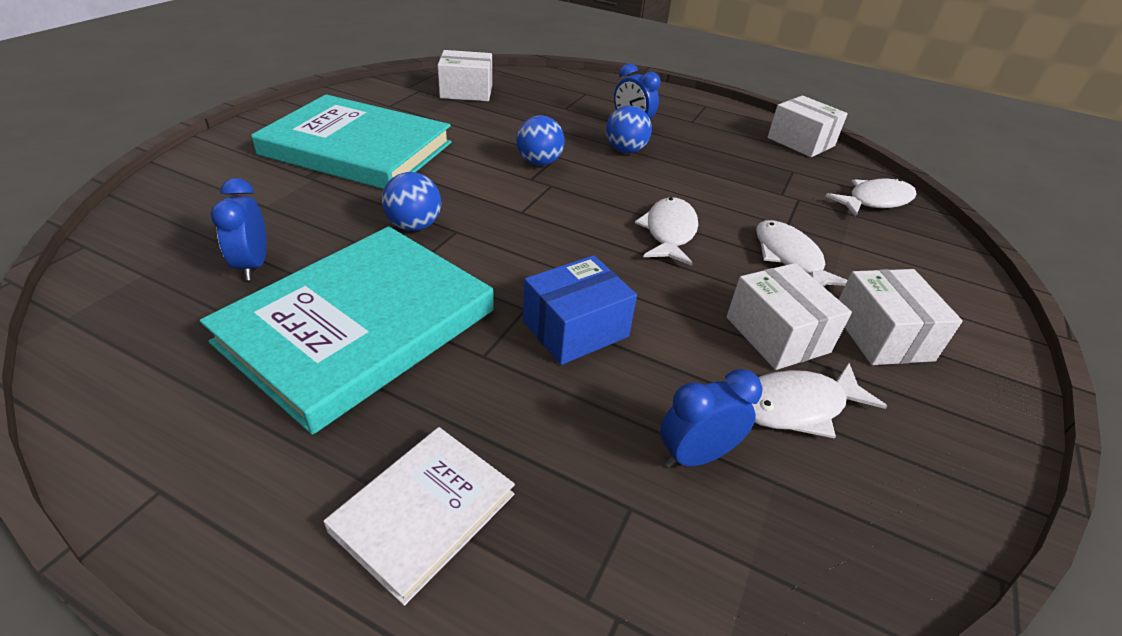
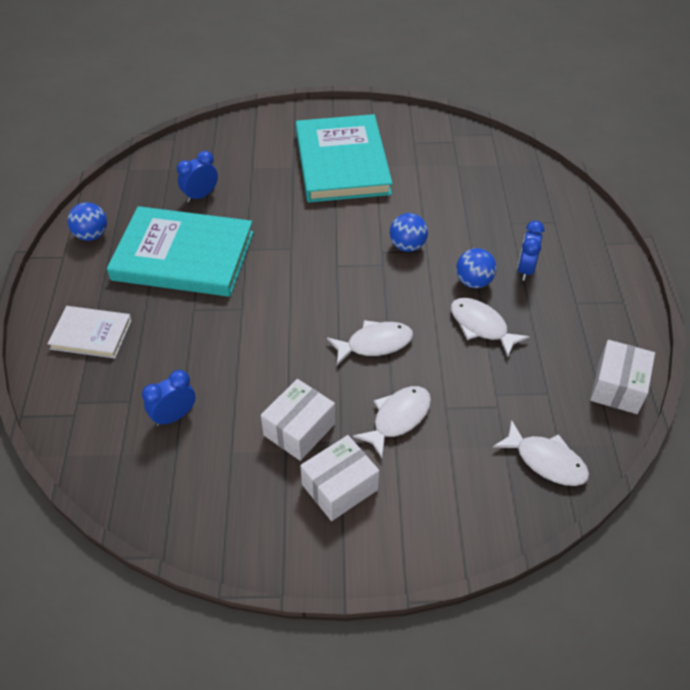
camera: 65 degrees right, 10 degrees up
blue ball [382,172,441,231] -> blue ball moved to [67,202,107,241]
white box [438,50,492,101] -> none
blue box [523,255,637,365] -> none
blue clock [660,369,763,467] -> blue clock turned 75 degrees counterclockwise [142,370,196,427]
white fish [751,363,887,439] -> white fish moved to [451,298,530,357]

